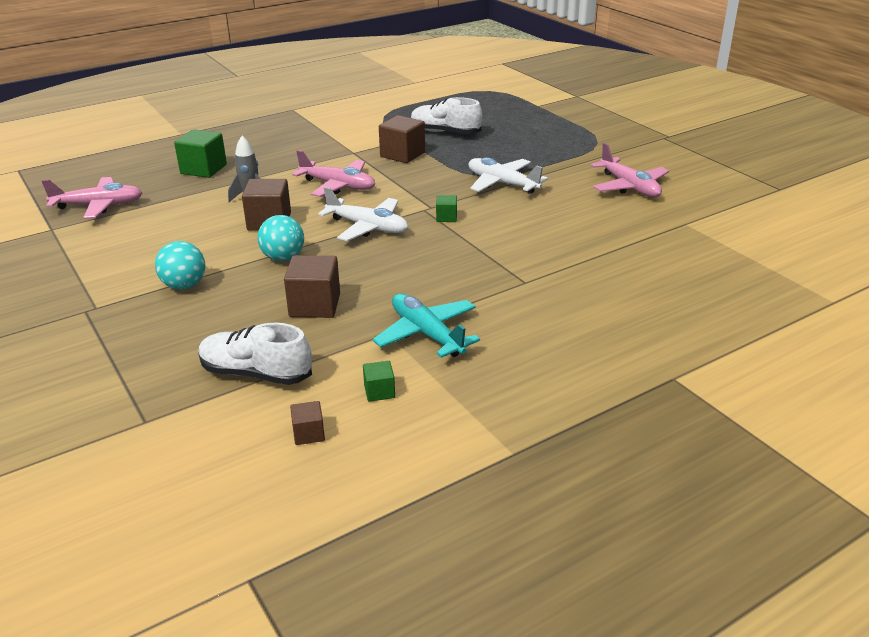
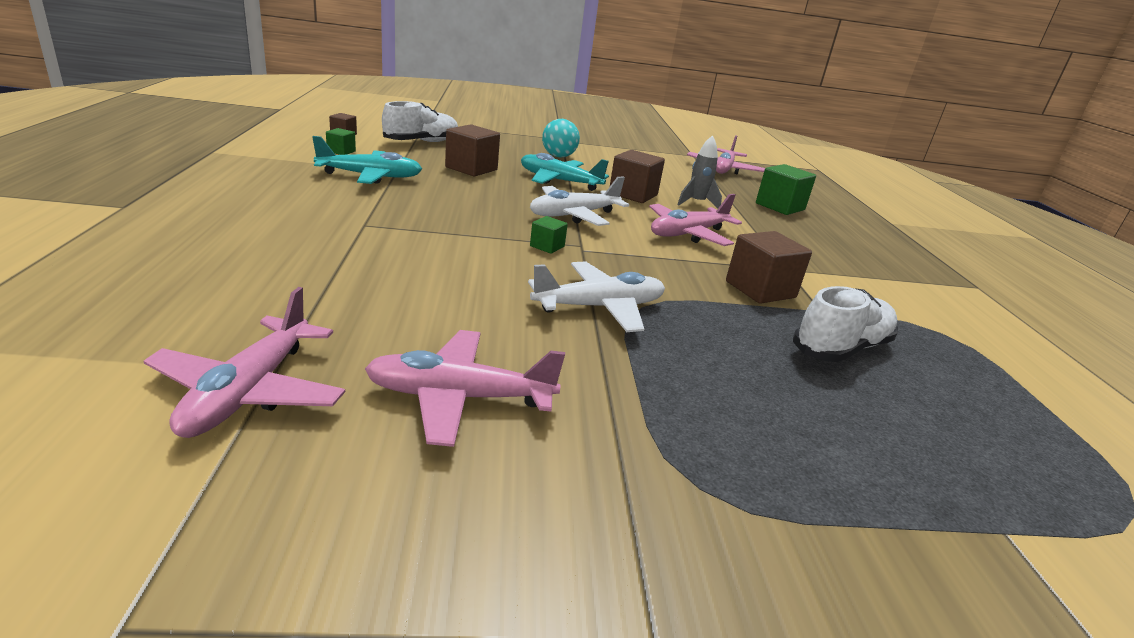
camera: 115 degrees right, 5 degrees down
turquoise ball [257,215,304,261] -> turquoise plane [521,153,609,191]
none -> pink plane [143,287,345,438]

